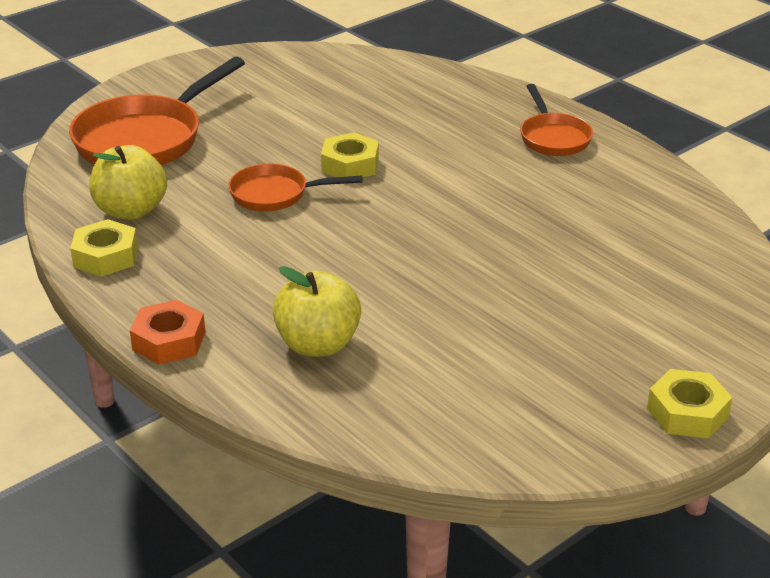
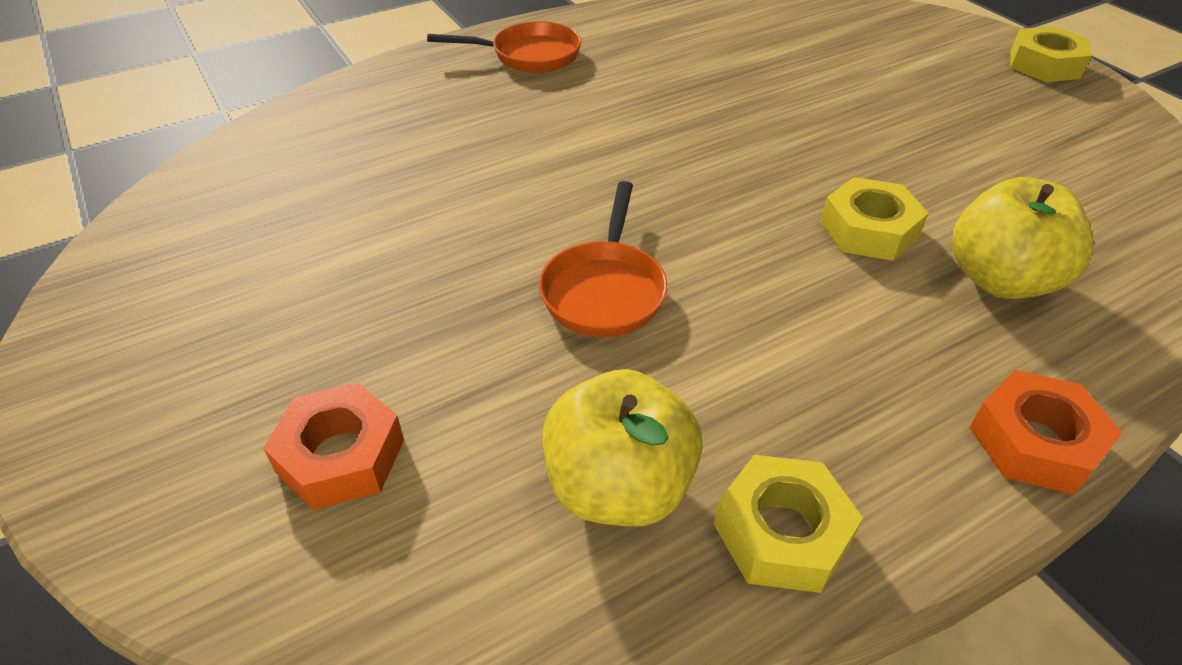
camera: 80 degrees left, 10 degrees up
orange pan [69,56,245,165] -> orange nut [263,382,404,510]
yellow nut [321,132,379,178] -> yellow nut moved to [821,177,929,261]

